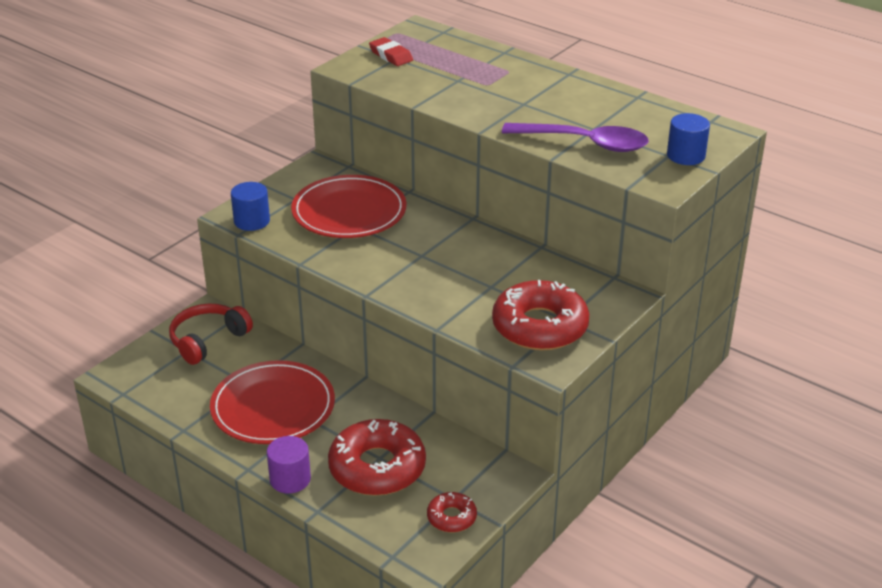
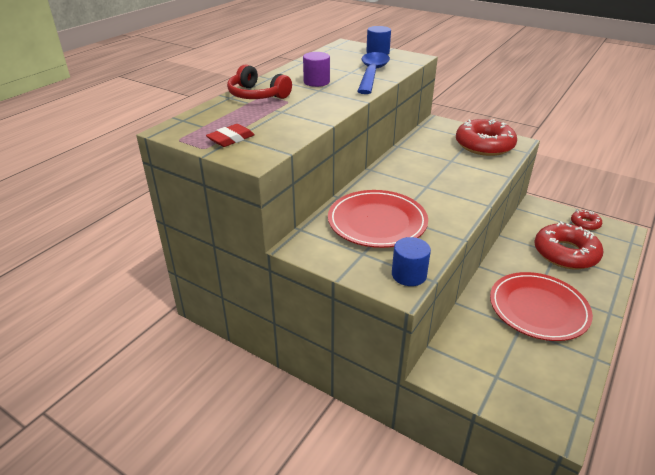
camera: 95 degrees left, 0 degrees up
red headphones [169,304,253,365] -> red headphones moved to [227,64,292,99]
purple cylinder [267,436,311,494] -> purple cylinder moved to [303,52,330,87]
purple spoon [502,123,649,152] -> blue spoon [357,52,390,94]

